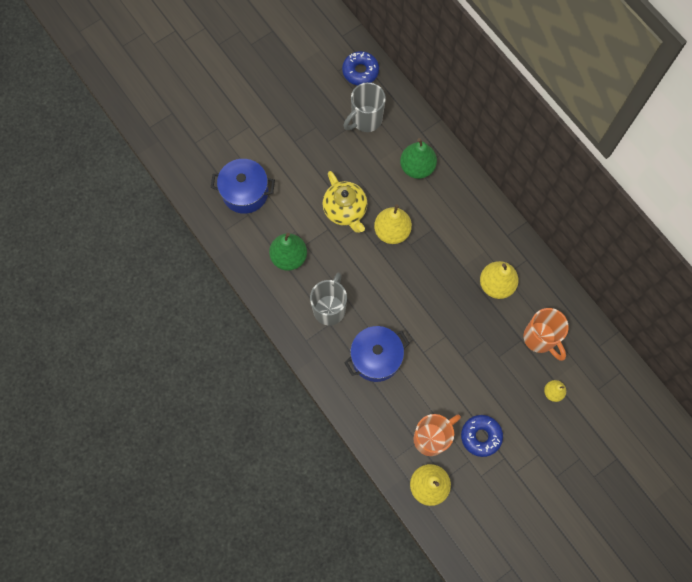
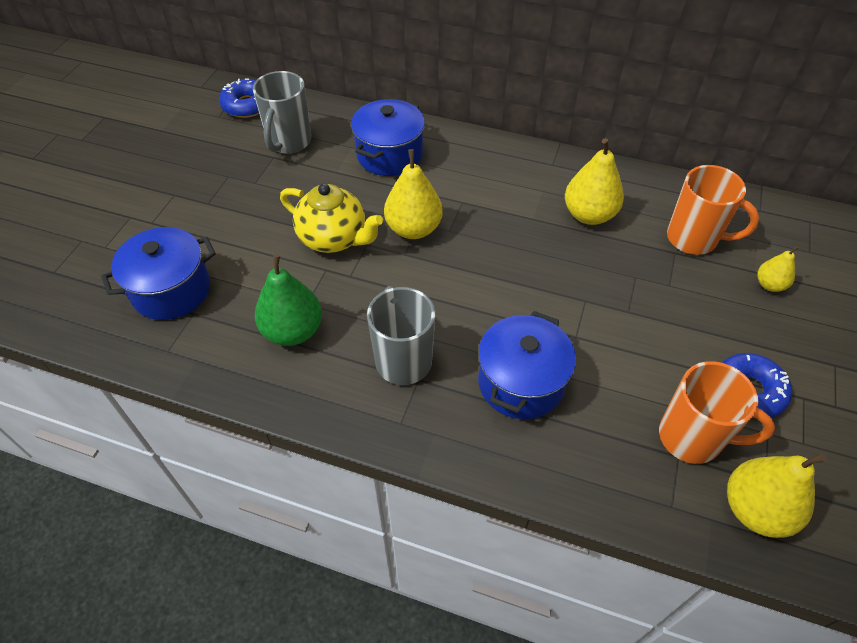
camera: 35 degrees left, 20 degrees down
green pear [400,138,437,179] -> blue pot [351,99,425,176]
orange mug [413,414,461,456] -> orange mug turned 90 degrees clockwise [659,361,775,464]

